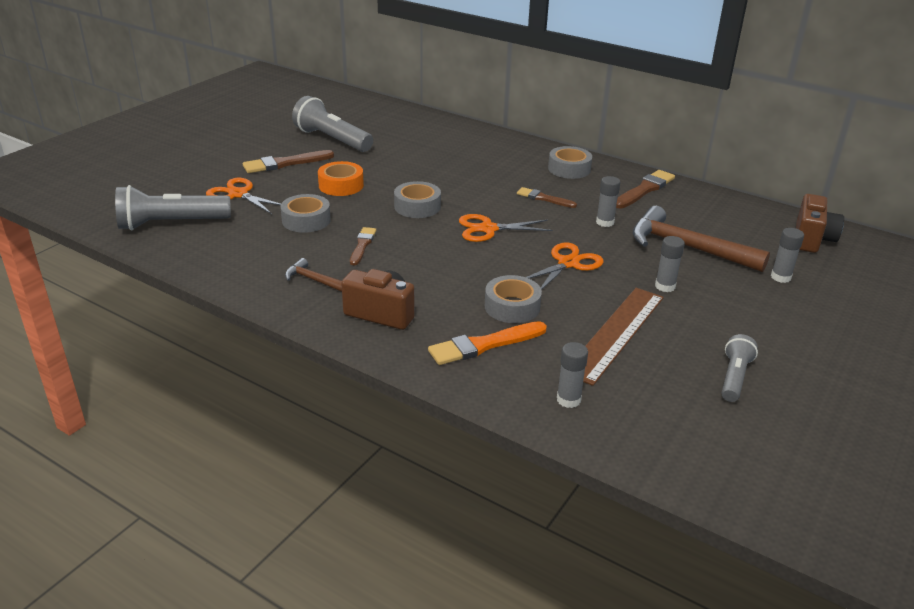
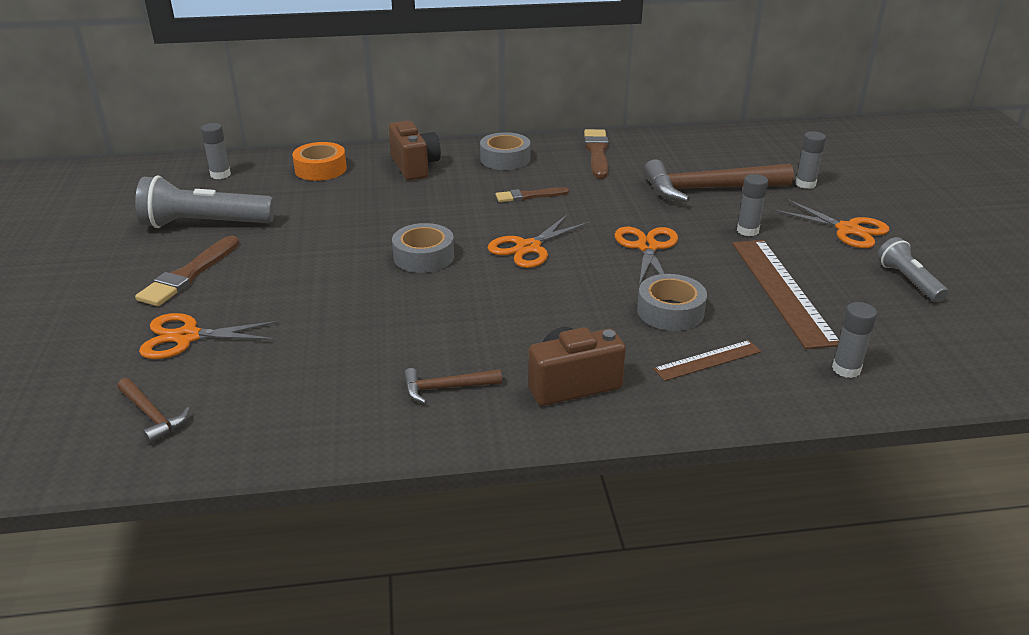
camera: 40 degrees left, 0 degrees up
grey flashlight [115,185,231,230] -> brown hammer [117,378,190,444]
grey tape [281,194,331,233] -> none
orange tape [318,161,364,196] -> orange tape moved to [292,142,347,181]
brown brush [350,227,376,266] -> none
orange brush [428,321,547,365] -> brown ruler [653,340,762,381]
grey glue stick [596,176,620,227] -> grey glue stick moved to [200,123,231,179]
brown camera [796,194,844,253] -> brown camera moved to [389,121,441,180]
none -> orange scissors [773,199,889,248]

